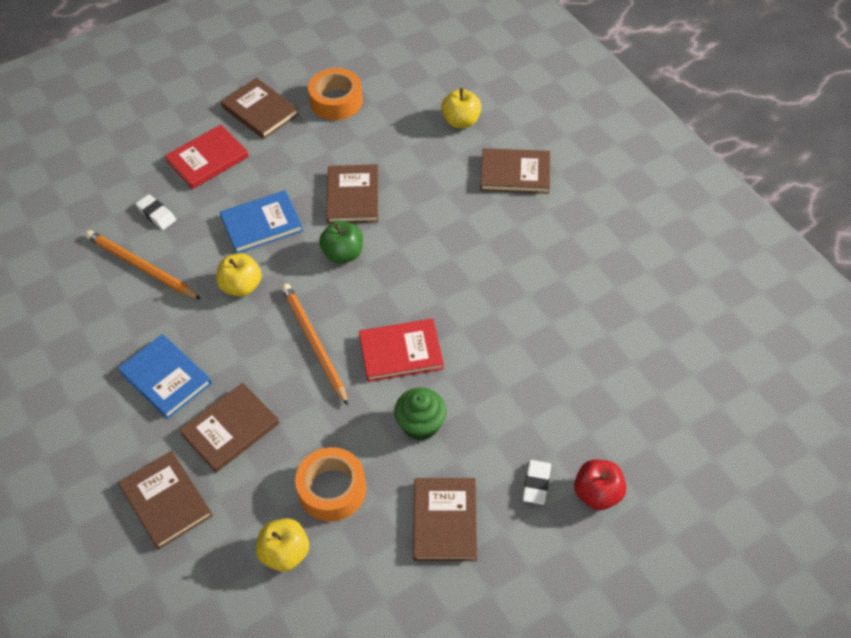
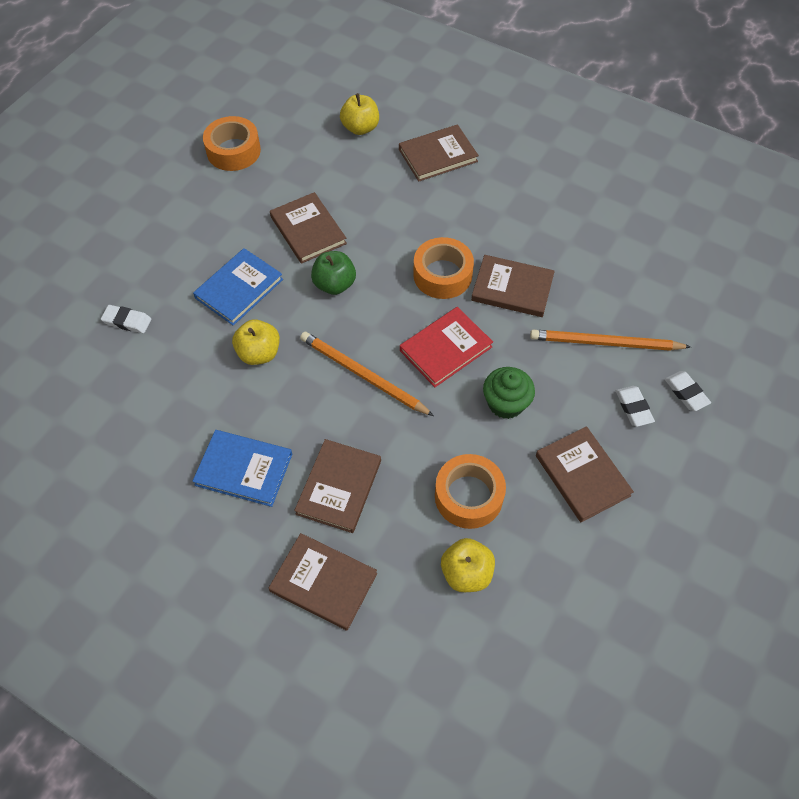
camera: 30 degrees left, 5 degrees up
orange pencil [85,230,201,299] -> orange pencil moved to [530,329,691,351]
red book [165,124,249,189] -> none
brown book [221,78,299,139] -> brown book moved to [471,255,555,317]
red apple [574,459,626,510] -> white eraser [665,371,711,411]
none -> orange tape [413,237,474,299]

